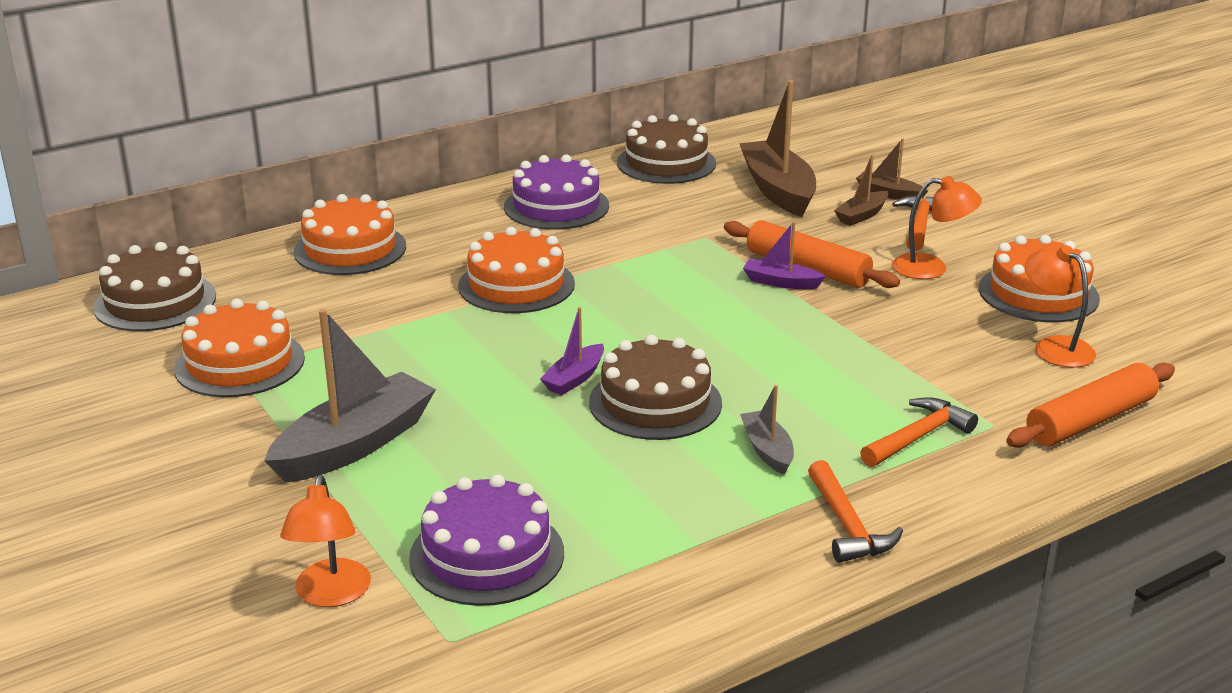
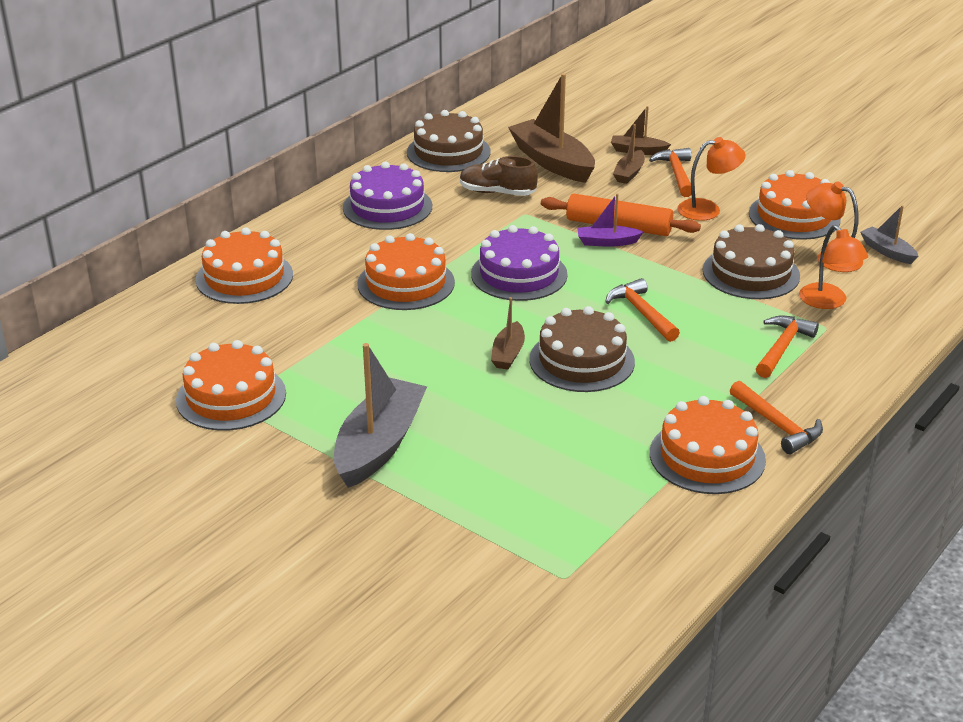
camera: 20 degrees left, 5 degrees up
brown cake [93,242,216,331] -> brown cake moved to [703,224,800,299]
orange lamp [280,475,371,607] -> orange lamp moved to [799,225,868,309]
purple cake [409,474,564,606] -> purple cake moved to [471,225,567,301]
purple boat [540,307,604,395] -> brown boat [491,297,525,370]
grey boat [740,385,794,475] -> grey boat moved to [860,205,919,264]
orange rolling pin [1006,363,1175,448] -> none
none -> brown shoe [460,156,538,196]
none -> orange hammer [605,278,680,342]
none -> orange cake [650,396,766,494]

